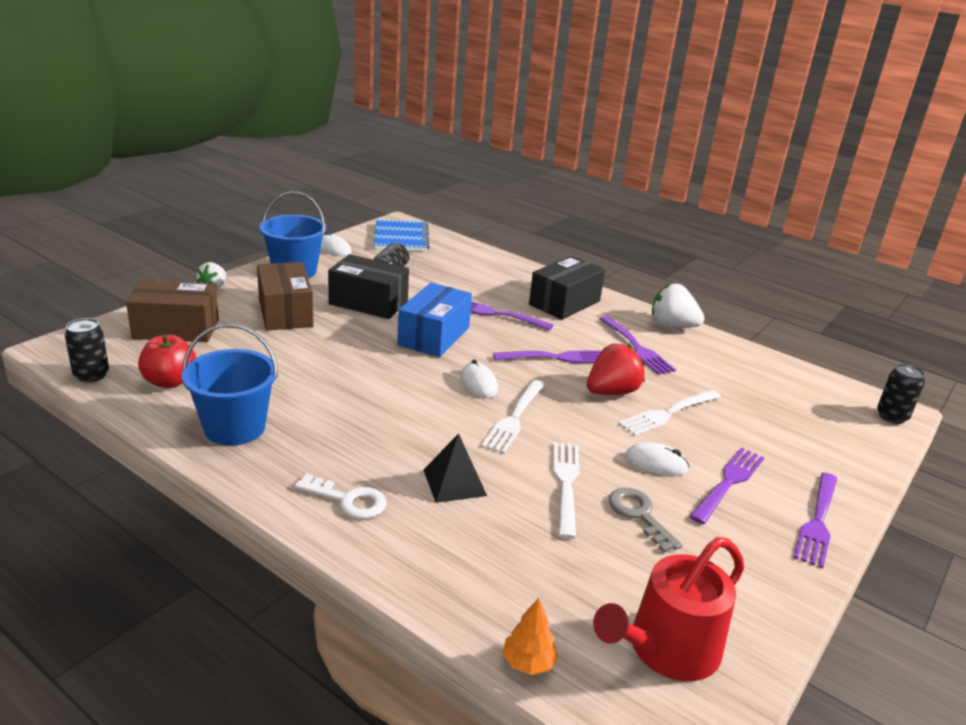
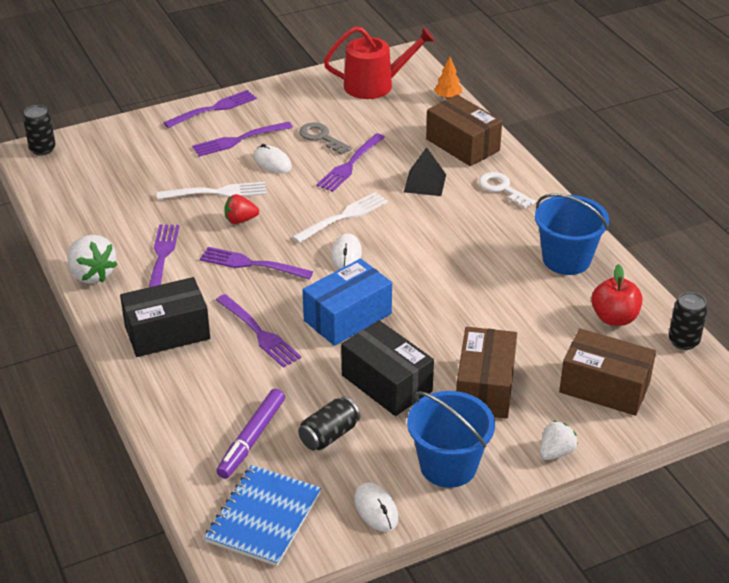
camera: 150 degrees left, 10 degrees up
white fork [553,442,579,539] -> purple fork [316,133,385,192]
red strawberry [587,344,645,395] -> red strawberry [224,194,259,224], size x0.63
grey key [609,488,682,553] -> grey key turned 135 degrees clockwise [299,123,352,155]
none -> purple marker [216,389,285,479]
none -> brown box [426,95,502,166]

